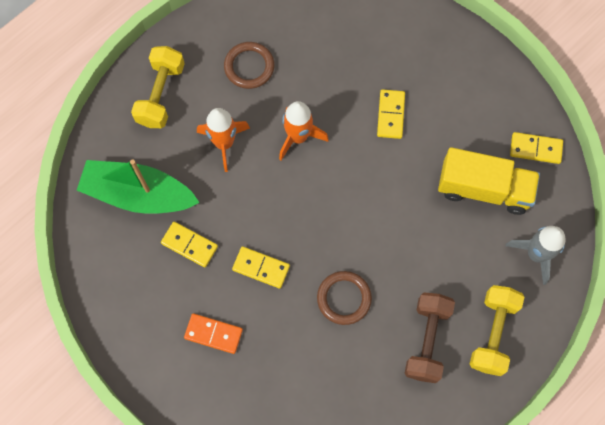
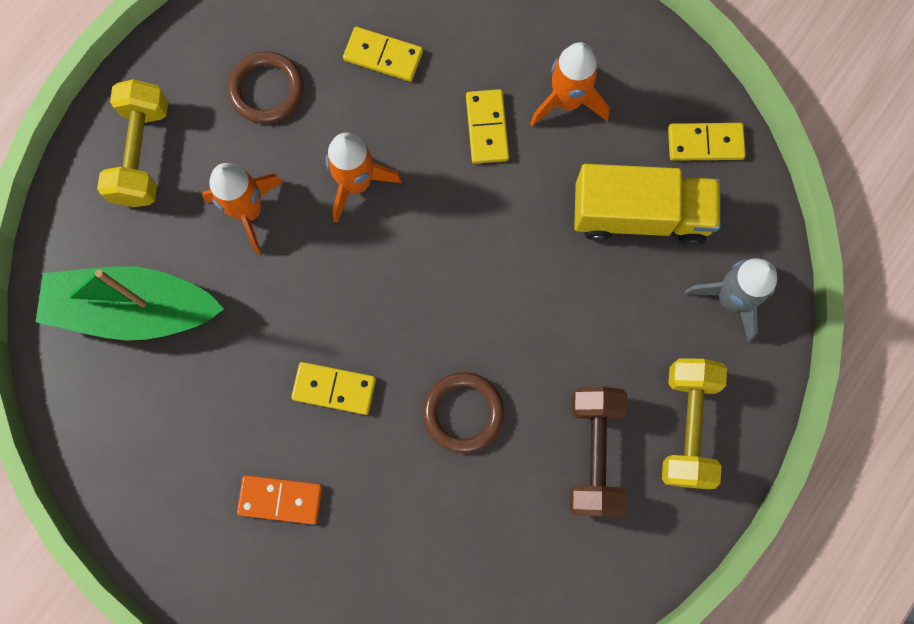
camera: 10 degrees left, 5 degrees up
yellow domino [161,222,218,267] -> yellow domino moved to [343,27,423,82]
none -> orange rocket [530,42,609,126]

